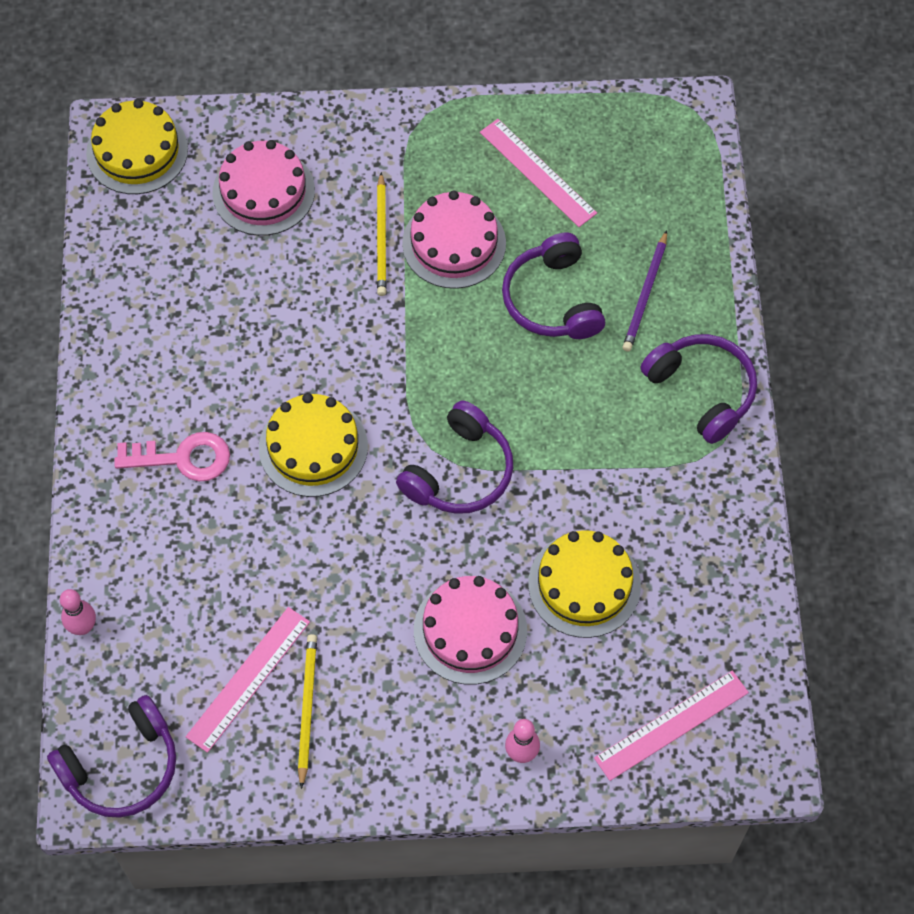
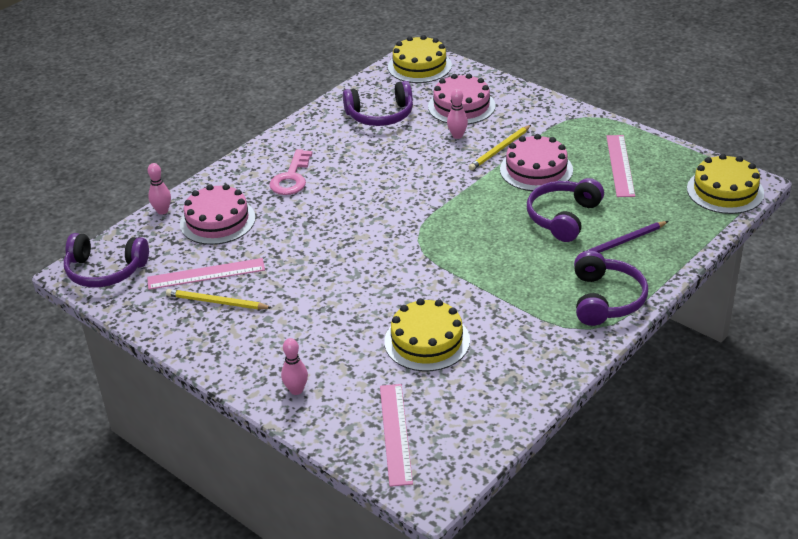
camera: 45 degrees right, 25 degrees down
pink key [114,432,230,481] -> pink key turned 60 degrees clockwise [269,149,313,195]
yellow cake [259,393,368,497] -> yellow cake moved to [687,154,764,214]
yellow pencil [298,634,317,789] -> yellow pencil turned 120 degrees counterclockwise [166,289,272,309]
purple headphones [396,400,513,514] -> purple headphones moved to [343,81,413,126]
pink cake [414,576,527,685] -> pink cake moved to [180,184,255,245]
pink ruler [594,671,749,781] -> pink ruler turned 75 degrees clockwise [380,384,413,487]
none -> pink bowling pin [447,89,468,139]

